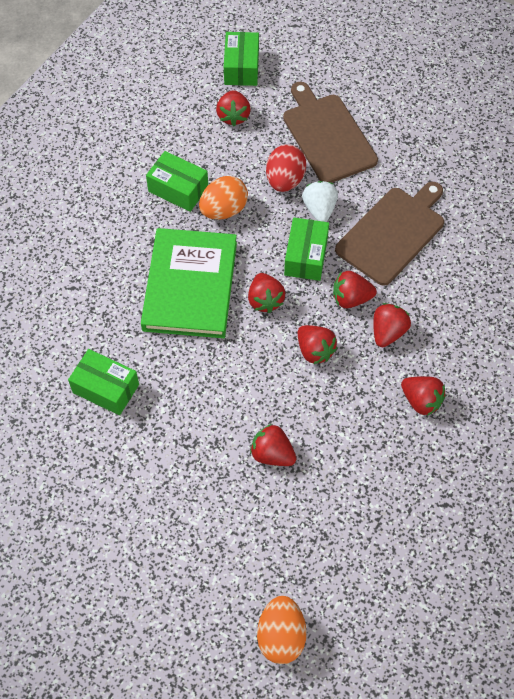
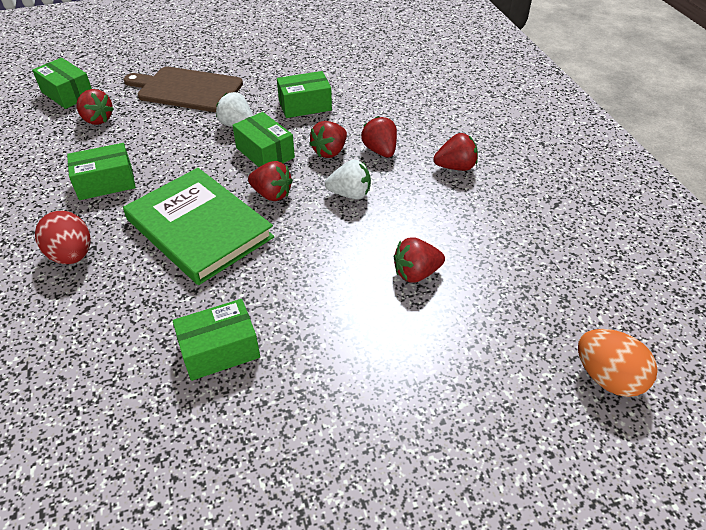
camera: 50 degrees left, 15 degrees down
orange egg [199,176,248,220] -> none
red egg [266,144,306,192] -> red egg moved to [35,211,91,264]
red strawberry [298,325,337,364] -> white strawberry [325,160,371,200]
brown cutting board [335,182,444,286] -> green box [277,71,332,118]

